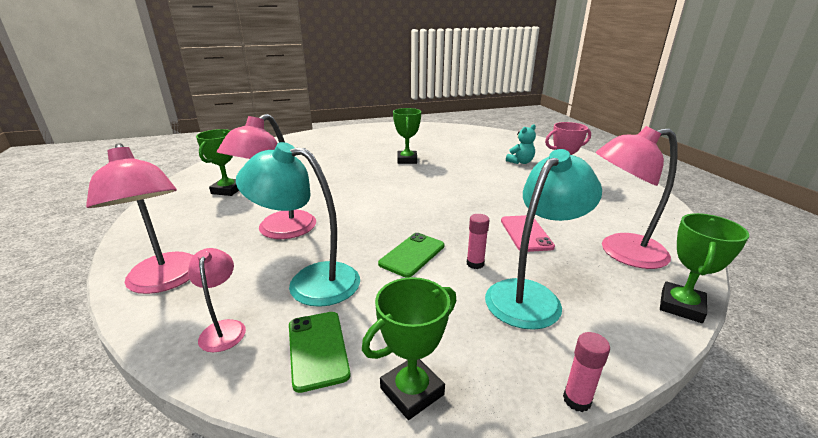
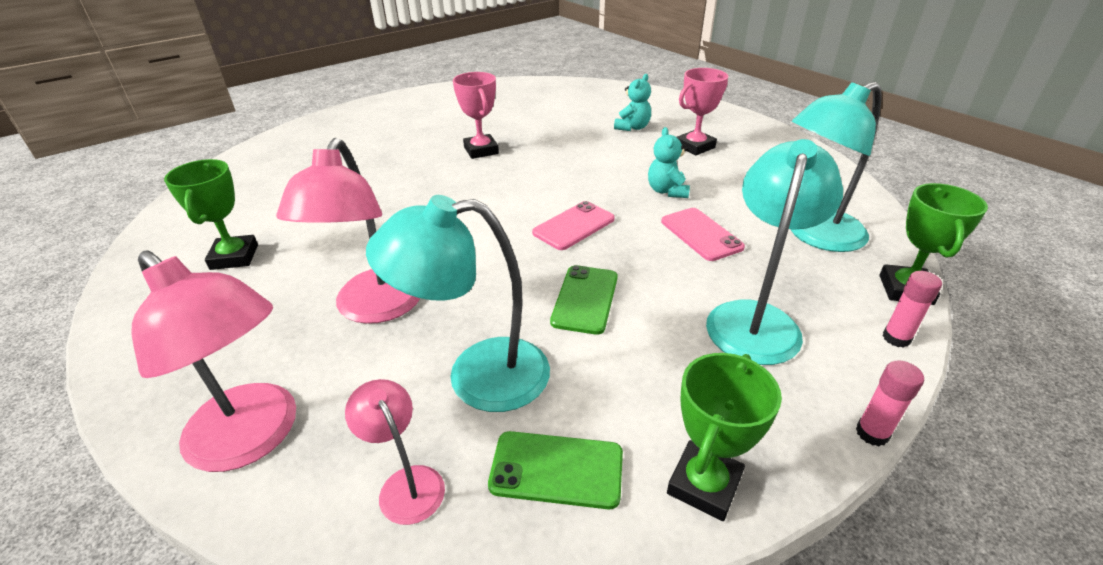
camera: 20 degrees left, 10 degrees up
green phone [289,312,350,393] -> green phone turned 45 degrees counterclockwise [488,431,623,509]
green trophy [393,108,421,164] -> pink trophy [453,72,499,159]
pink glue stick [467,214,489,269] -> pink glue stick moved to [882,271,942,348]
pink lamp [596,126,678,269] -> turquoise lamp [791,82,882,252]
none -> pink phone [532,201,615,250]
none -> turquoise teddy bear [648,127,690,198]

